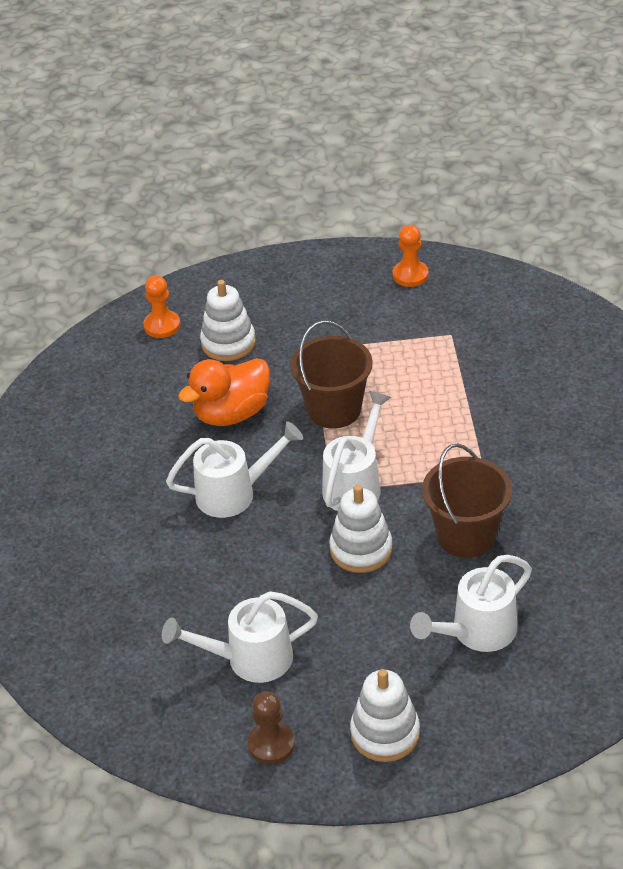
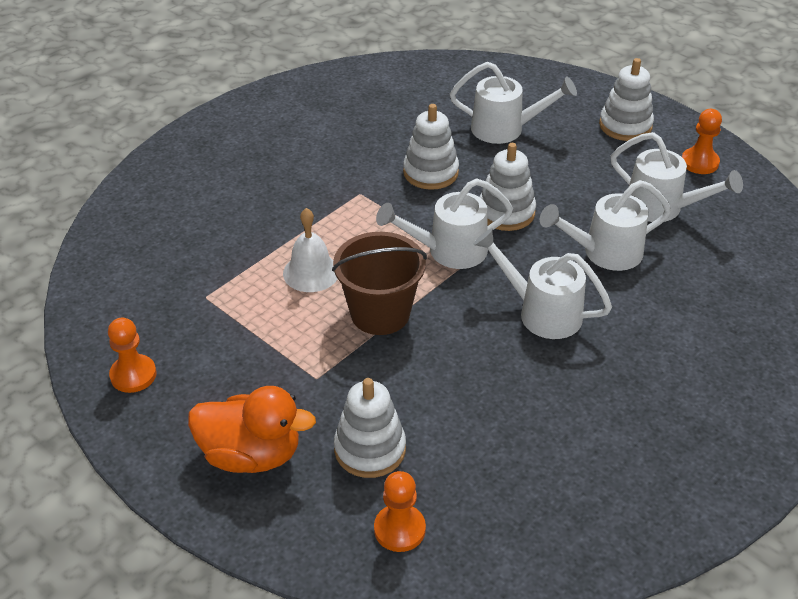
camera: 135 degrees left, 0 degrees up
orange duck [178,358,270,426] -> orange duck moved to [188,386,316,473]
brown pawn [248,691,295,764] -> orange pawn [682,109,722,174]
brown bucket [422,443,512,558] -> white stacking toy [403,104,459,190]
none -> white bell [283,208,338,292]
none -> white watering can [540,180,671,271]

